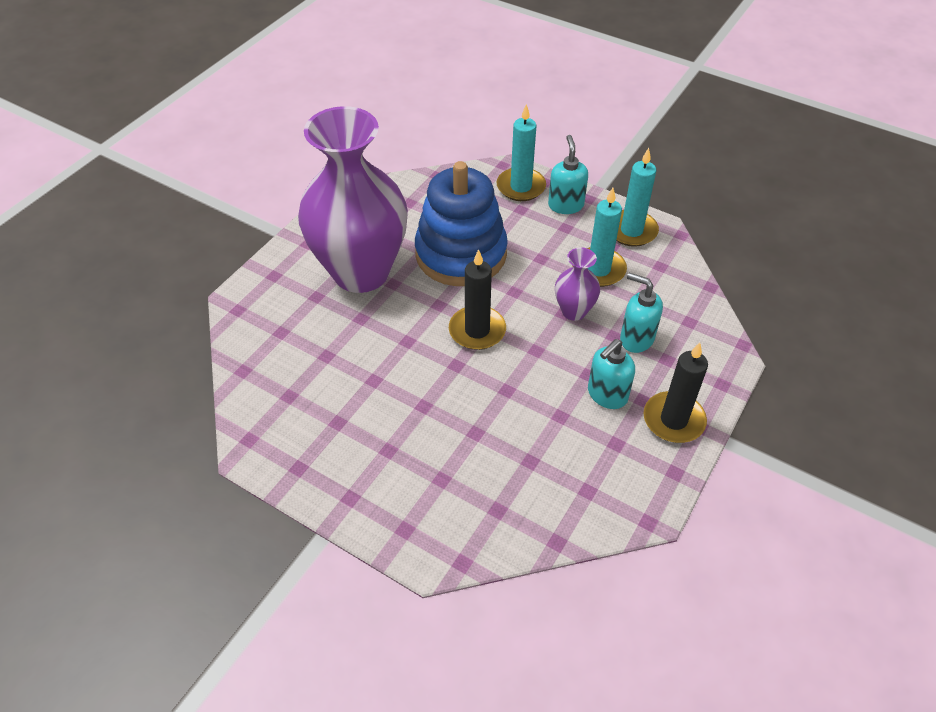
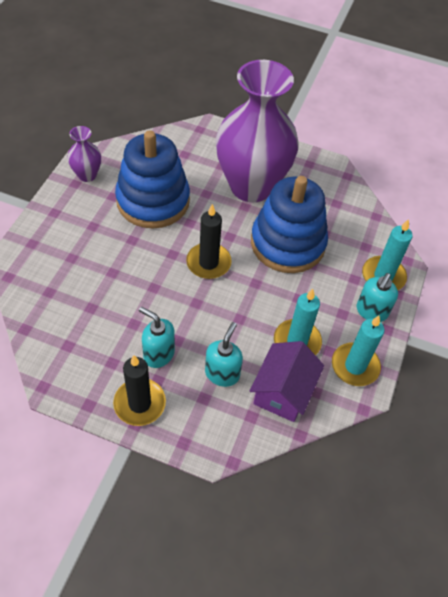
camera: 75 degrees right, 5 degrees up
turquoise soap dispenser [548,135,588,214] -> turquoise soap dispenser turned 135 degrees clockwise [357,273,398,322]
purple vase [555,247,600,321] -> purple vase moved to [67,126,101,182]
none -> blue stacking toy [115,131,190,229]
none -> purple house [250,341,324,422]

